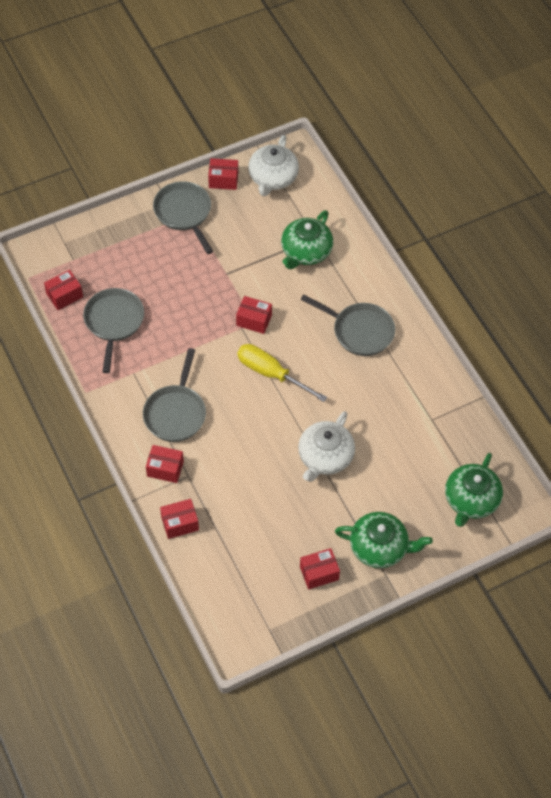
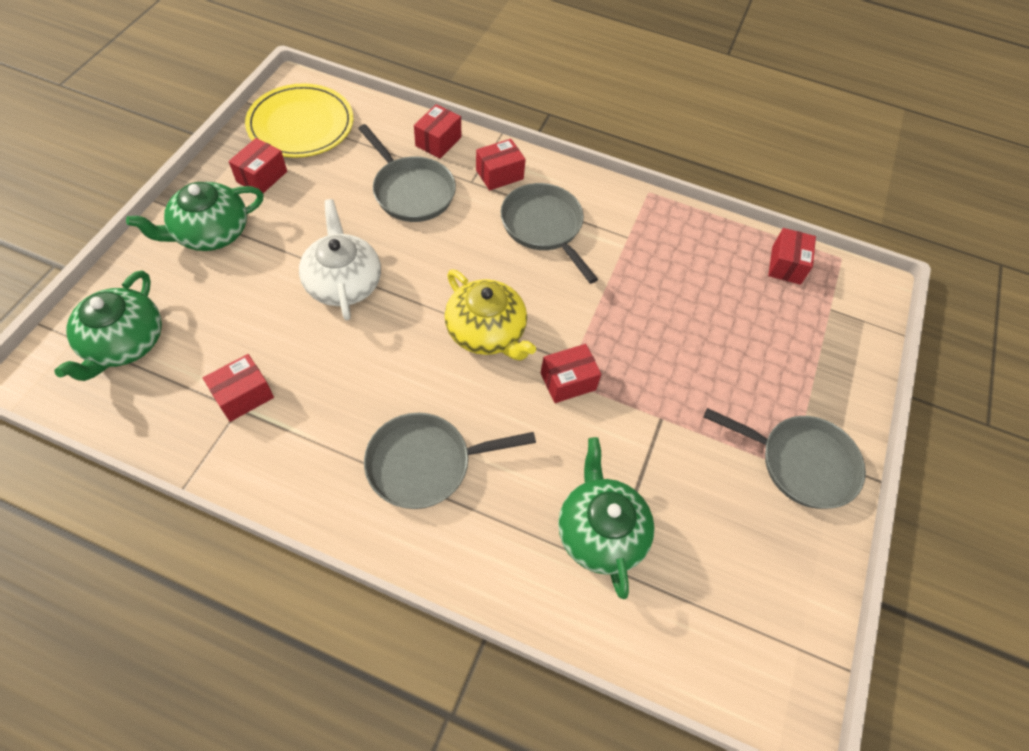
camera: 135 degrees right, 0 degrees up
grey pan [83,288,144,373] -> grey pan moved to [358,124,456,222]
red box [208,158,238,190] -> red box moved to [203,354,274,422]
yellow screwdriver [237,344,327,402] -> yellow teapot [445,269,536,360]
white teapot [248,135,299,196] -> none
green teapot [445,453,503,527] -> green teapot turned 150 degrees counterclockwise [54,271,162,381]
none -> yellow plate [245,83,353,158]

